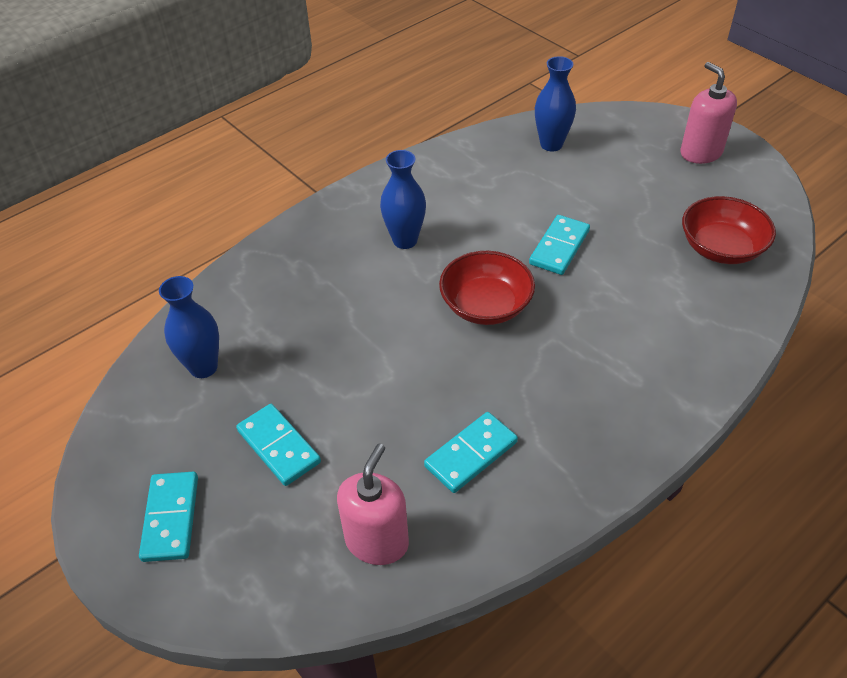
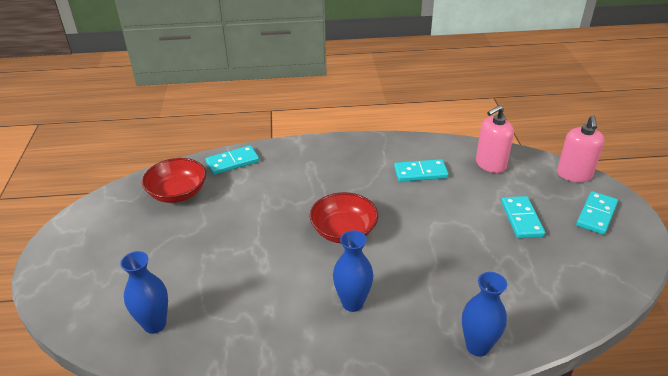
camera: 145 degrees left, 10 degrees down
blue vase [159,276,219,378] -> blue vase moved to [462,272,507,357]
turquoise domino [529,215,590,275] -> turquoise domino moved to [206,145,259,175]
pink soap dispenser [681,62,737,164] -> pink soap dispenser moved to [557,115,604,182]

